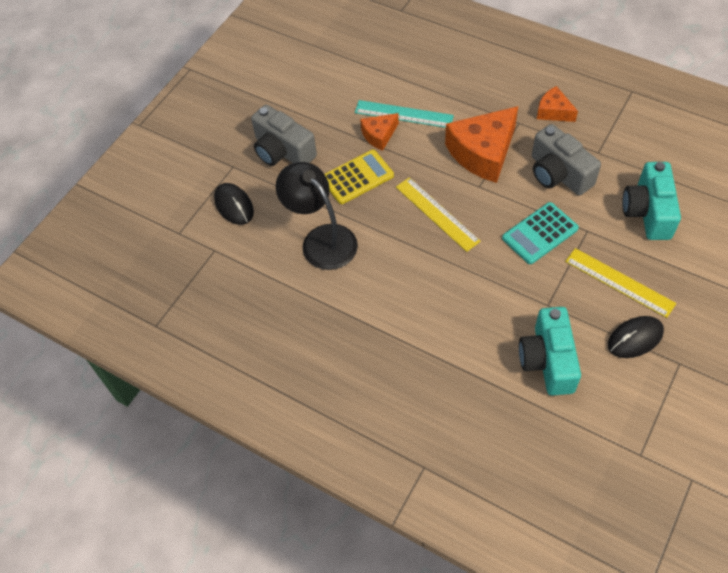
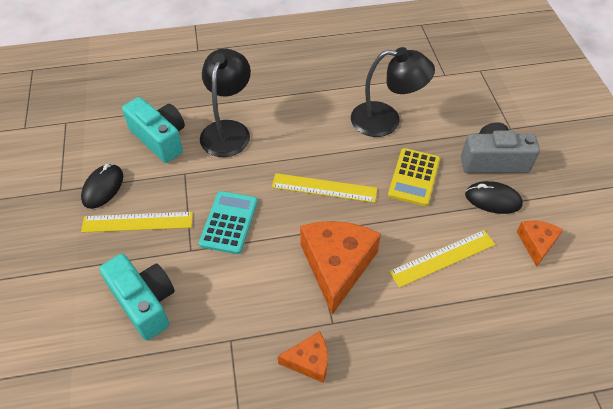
camera: 135 degrees right, 5 degrees down
black mouse [214,183,254,225] -> black mouse moved to [465,181,523,214]
turquoise ruler [355,100,454,128] -> yellow ruler [389,230,496,288]
orange cheese [360,113,399,151] -> orange cheese moved to [517,221,563,267]
grey camera [532,124,601,195] -> none
none -> black lamp [200,49,251,157]

